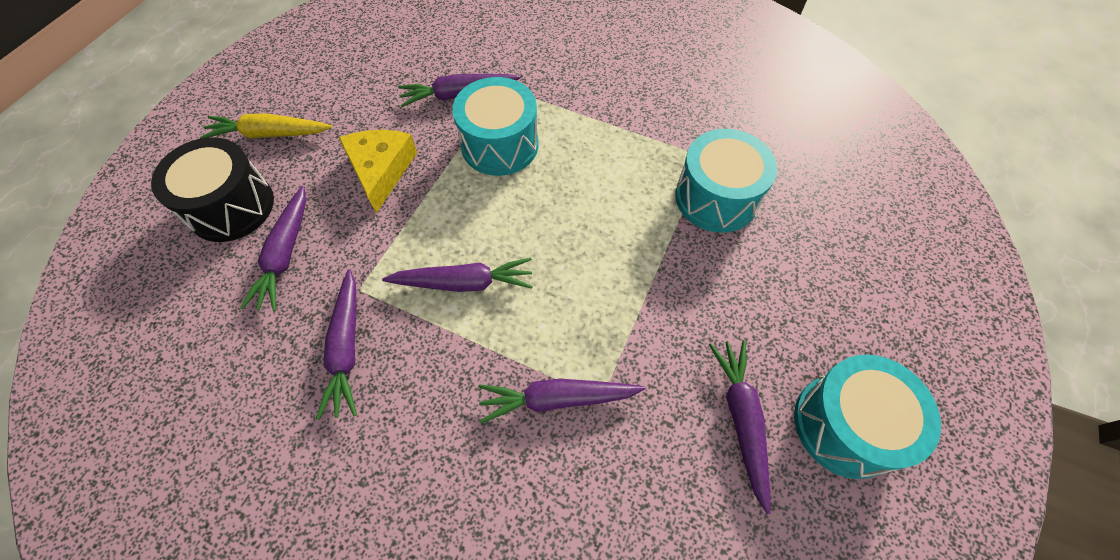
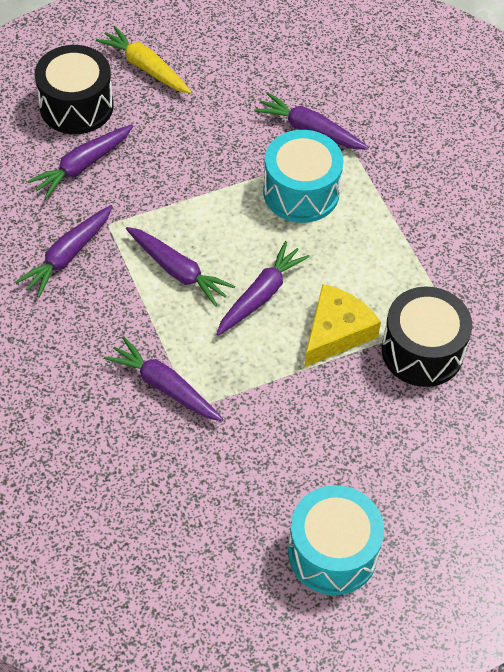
camera: 40 degrees right, 5 degrees down
yellow cheese [339,130,417,213] -> yellow cheese moved to [304,284,381,367]
turquoise drum [675,129,777,233] -> black drum [382,287,472,387]
purple carrot [709,340,770,514] -> purple carrot moved to [216,241,310,336]

